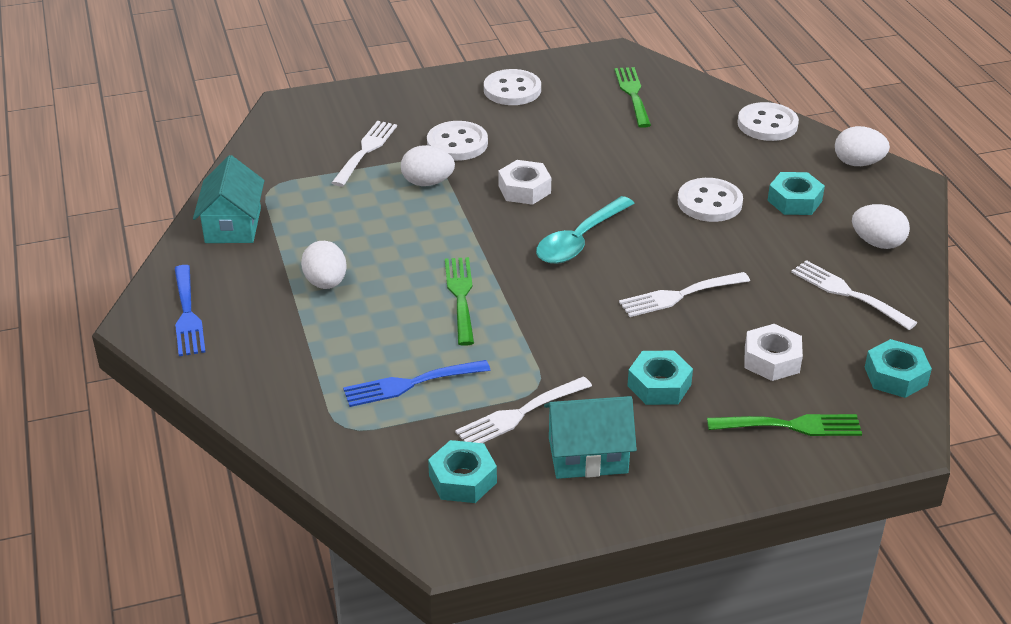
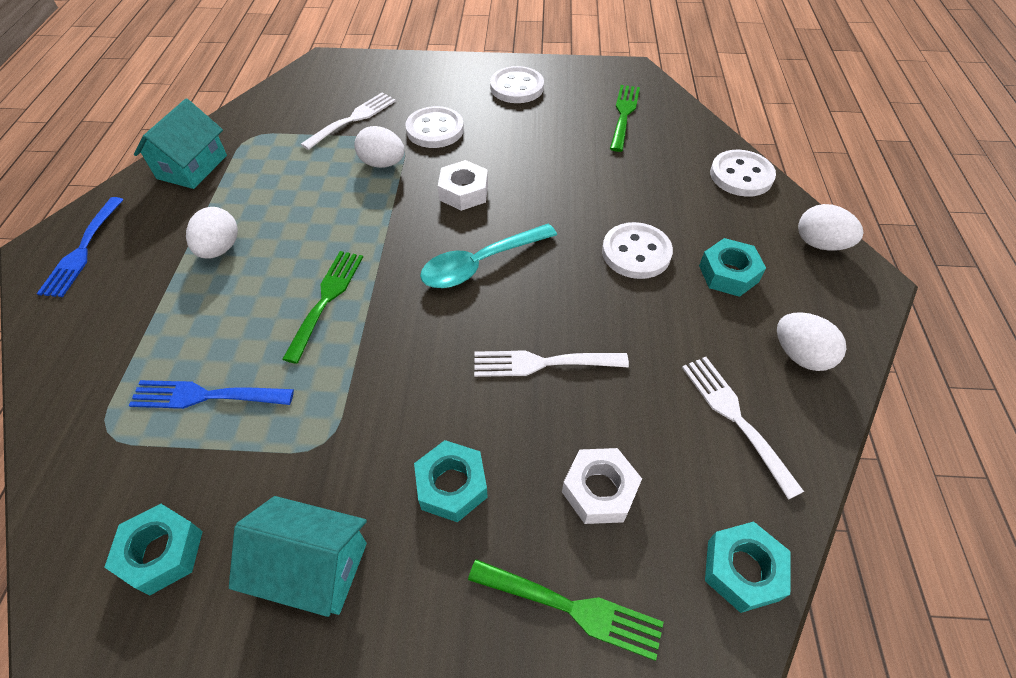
camera: 20 degrees right, 15 degrees up
white fork [455,376,592,443] -> none

